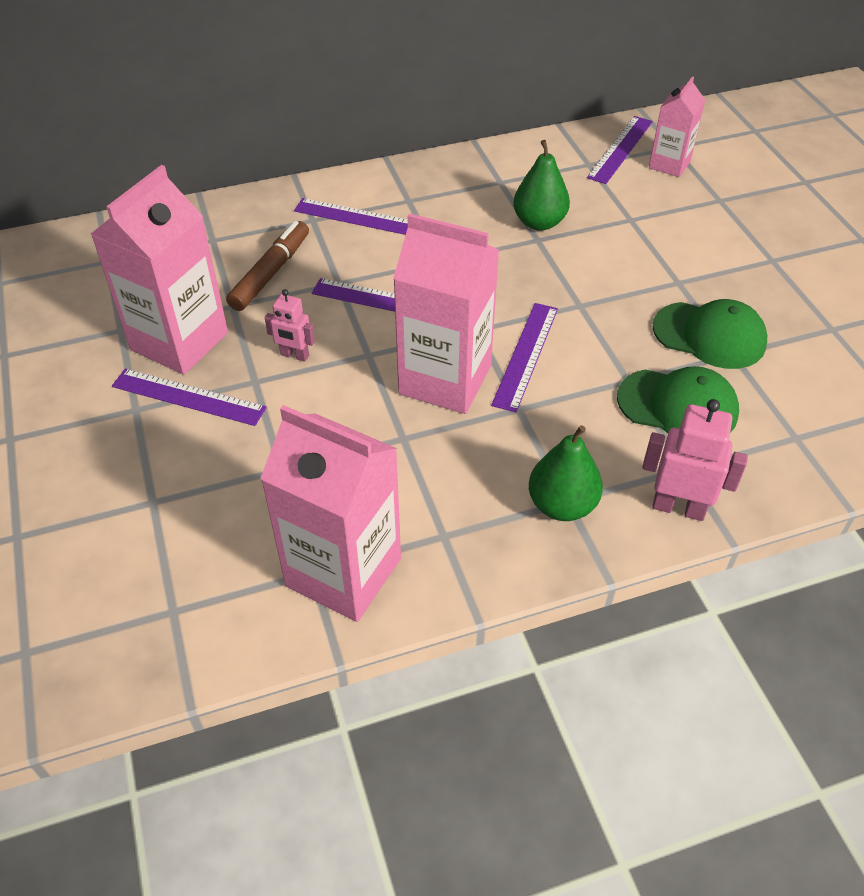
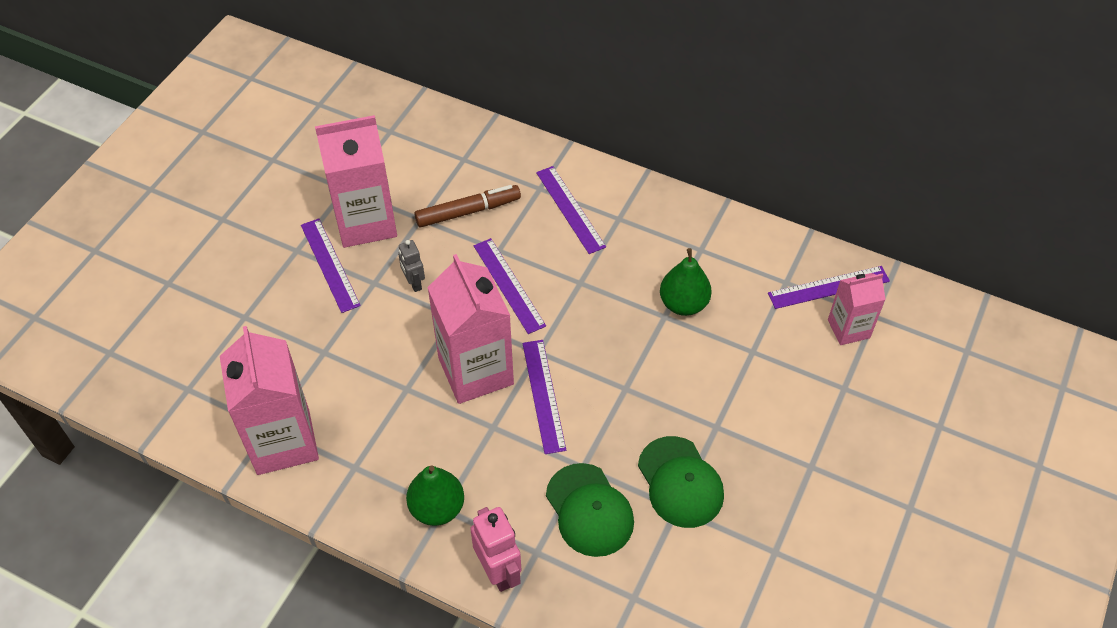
camera: 45 degrees right, 5 degrees up
pink robot [265,289,315,362] -> grey robot [398,240,425,292]
purple ruler [491,303,558,412] -> purple ruler turned 75 degrees counterclockwise [523,340,566,454]

